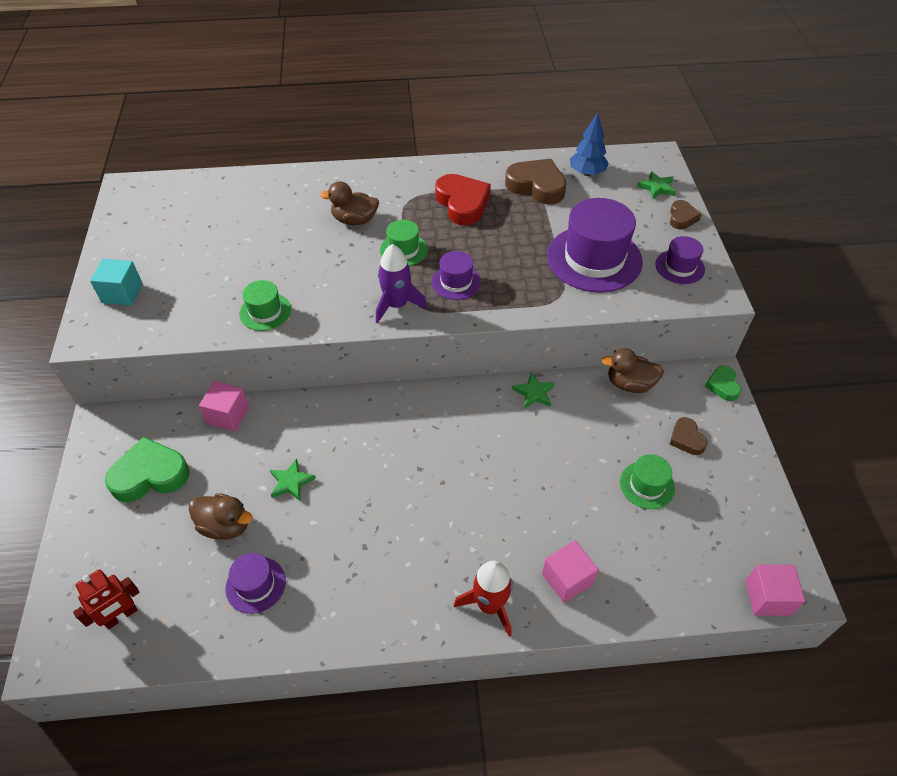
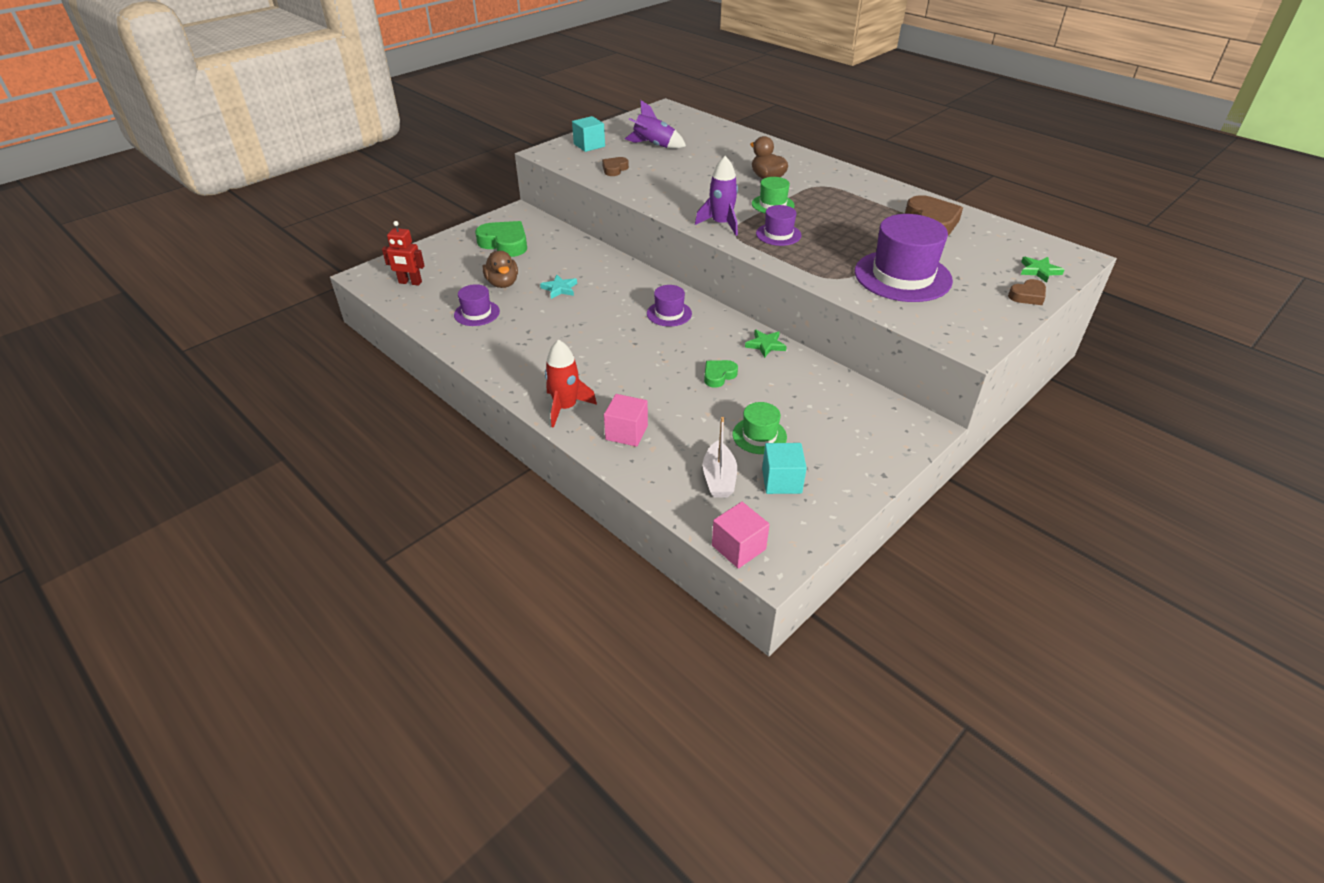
camera: 50 degrees right, 10 degrees down
pink cube [199,381,249,431] -> none
green hat [239,280,291,331] -> none
green star [270,458,316,501] -> turquoise star [540,275,577,299]
red heart [435,174,491,225] -> none
blue tree [570,113,609,176] -> none
brown duck [601,348,664,393] -> none
purple hat [655,236,705,284] -> purple hat moved to [647,285,692,326]
brown heart [670,417,708,455] -> brown heart moved to [602,157,629,176]
green heart [705,365,741,401] -> green heart moved to [704,360,738,388]
none -> purple rocket [625,100,686,149]
none -> white boat [703,417,737,497]
none -> turquoise cube [762,443,807,494]

